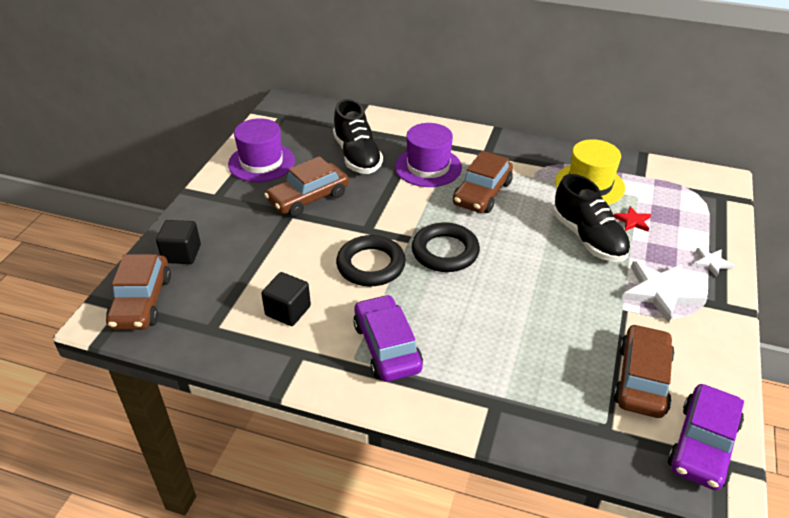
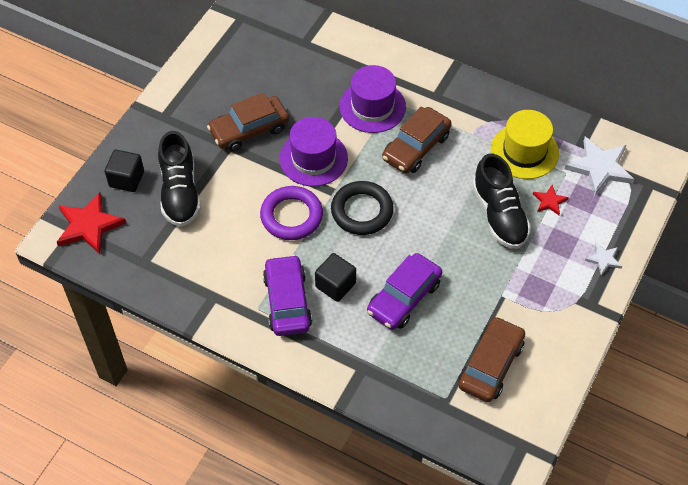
camera: 10 degrees right, 15 degrees up
brown car [106,254,171,330] -> red star [57,192,126,254]
purple hat [228,118,295,182] -> purple hat moved to [279,117,348,186]
black cube [261,272,311,326] -> black cube moved to [315,253,356,302]
black shoe [333,99,383,174] -> black shoe moved to [158,131,201,227]
black ring [336,235,406,287] -> purple ring [260,186,323,240]
white star [622,261,708,323] -> white star moved to [565,137,634,196]
purple car [668,384,744,490] -> purple car moved to [367,253,442,330]

